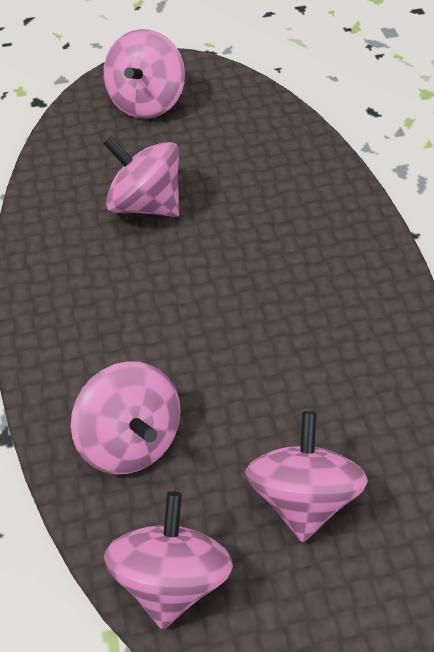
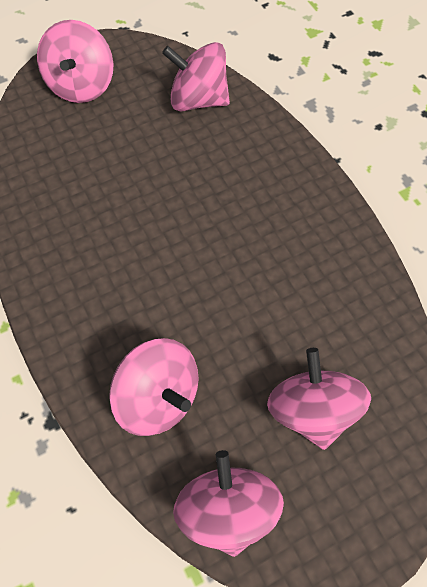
camera: 15 degrees left, 10 degrees up
pink spinning top [103,136,180,217] -> pink spinning top moved to [162,42,230,111]

